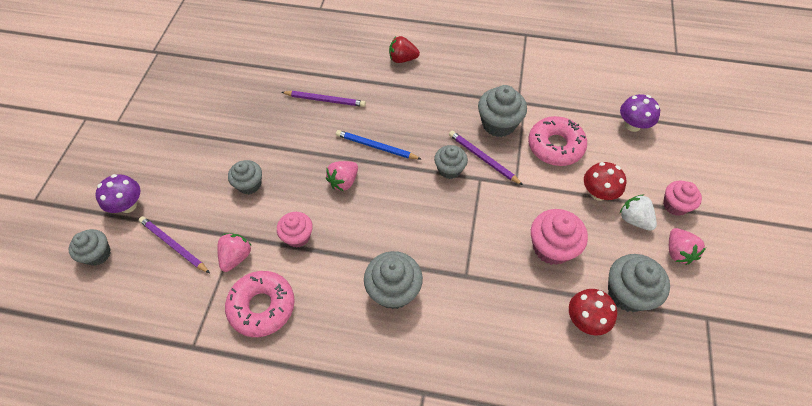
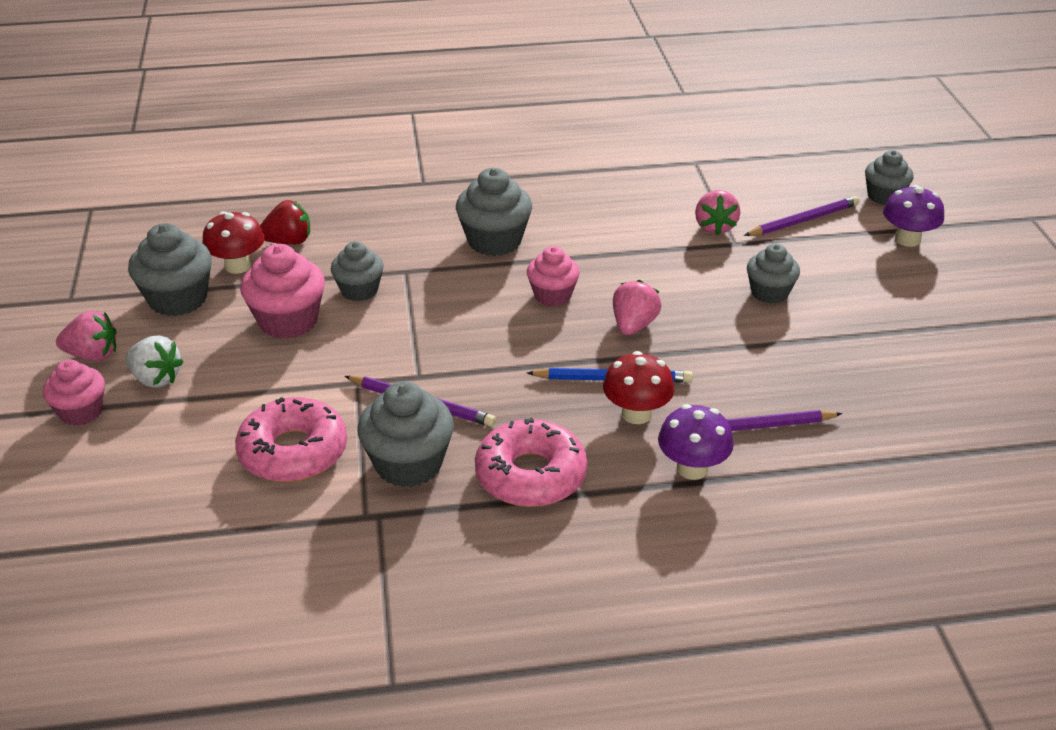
camera: 160 degrees right, 20 degrees down
purple pencil [139,216,210,273] -> purple pencil turned 45 degrees counterclockwise [744,196,859,236]
pink donut [225,271,295,337] -> pink donut moved to [475,418,587,507]
pink cupcake [277,212,313,248] -> pink cupcake moved to [527,246,580,306]
red strawberry [389,36,420,63] -> red strawberry moved to [260,200,310,245]
grey cupcake [434,145,468,179] -> grey cupcake moved to [331,241,384,301]
red mushroom [584,162,626,201] -> red mushroom moved to [603,351,674,424]
purple mushroom [620,94,660,132] -> purple mushroom moved to [658,404,734,480]
pink strawberry [669,228,706,265] -> pink strawberry turned 120 degrees clockwise [56,310,117,361]

